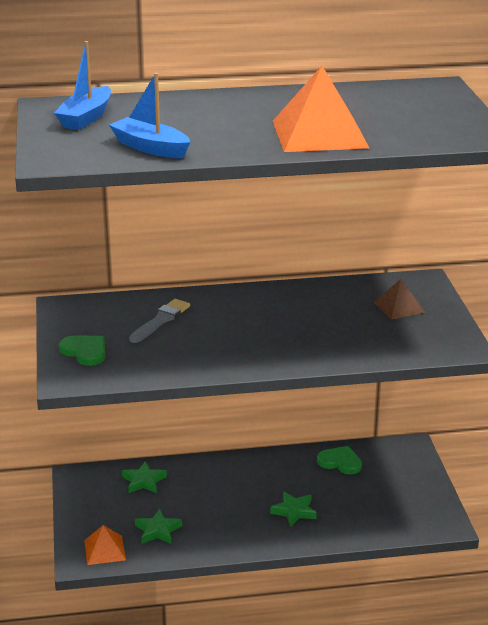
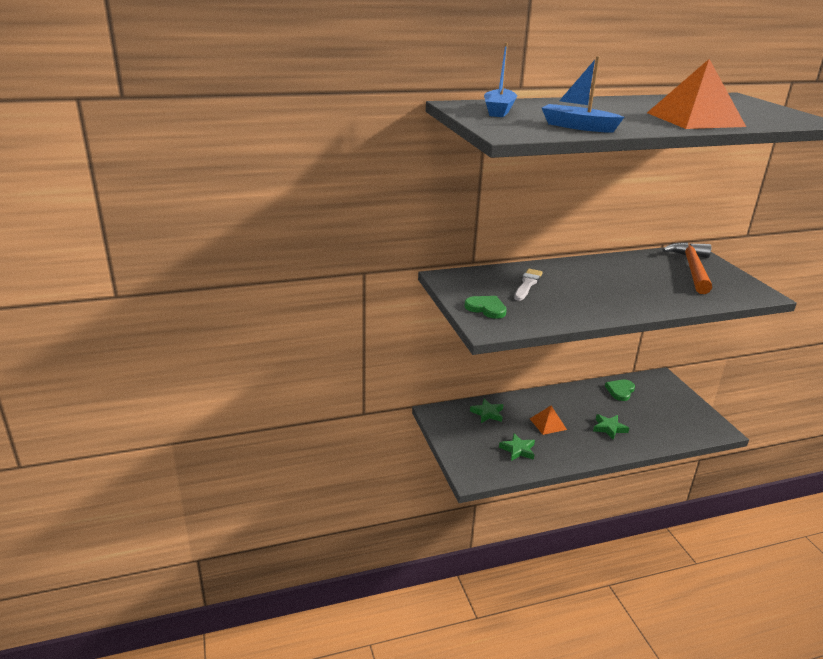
camera: 10 degrees left, 0 degrees up
orange pyramid [84,525,126,565] -> orange pyramid moved to [530,406,567,435]
grey brush [129,299,190,343] -> white brush [514,269,543,301]
green heart [317,446,362,474] -> green heart turned 75 degrees counterclockwise [605,379,635,401]
brown pyramid [373,279,425,320] -> orange hammer [662,242,712,294]

